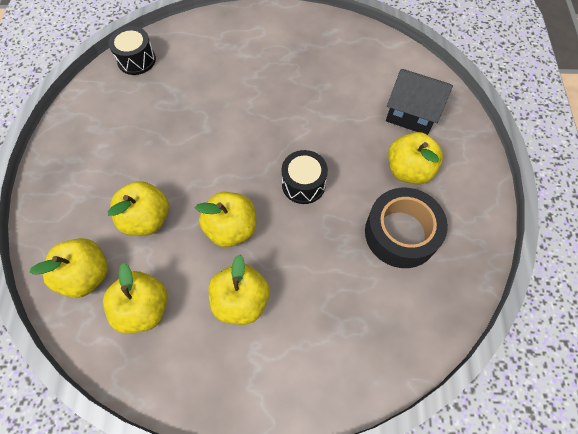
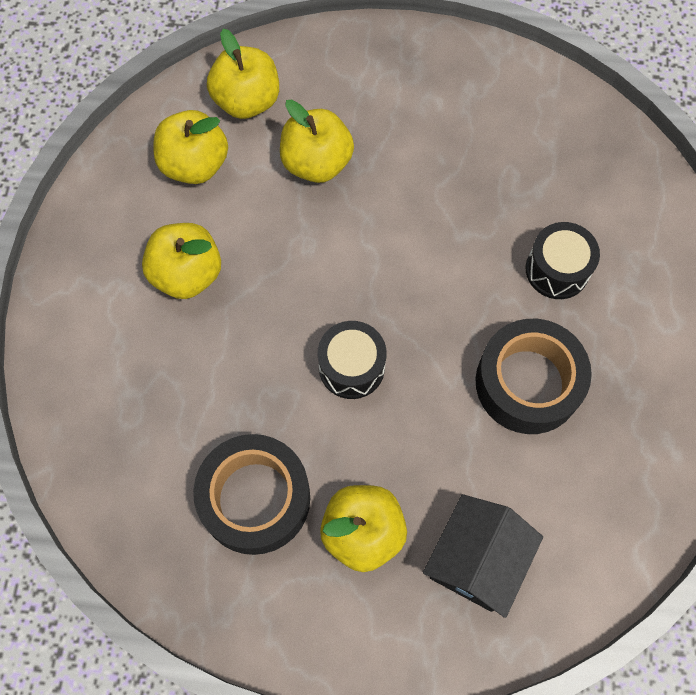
camera: 95 degrees right, 5 degrees up
black drum [108,26,156,75] -> black drum moved to [526,222,600,299]
yellow apple [195,192,256,247] -> none
none -> black tape [475,319,592,434]

